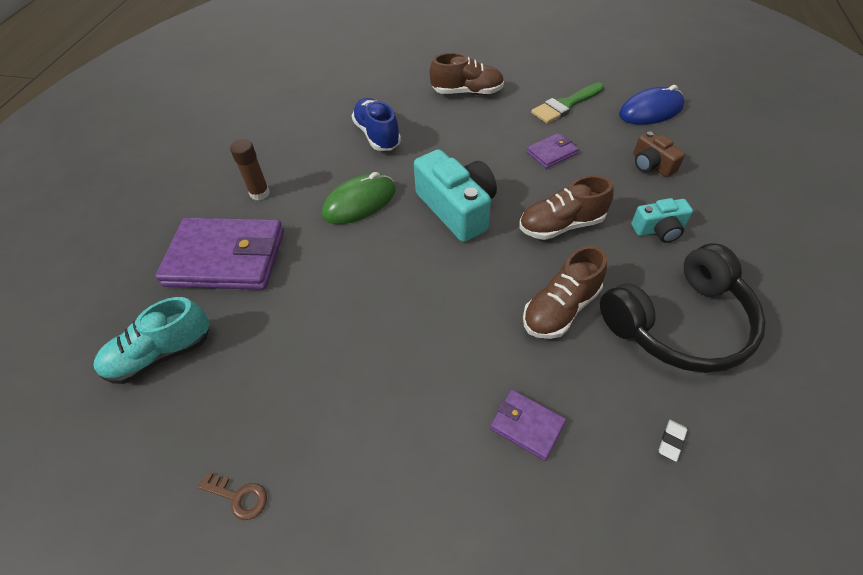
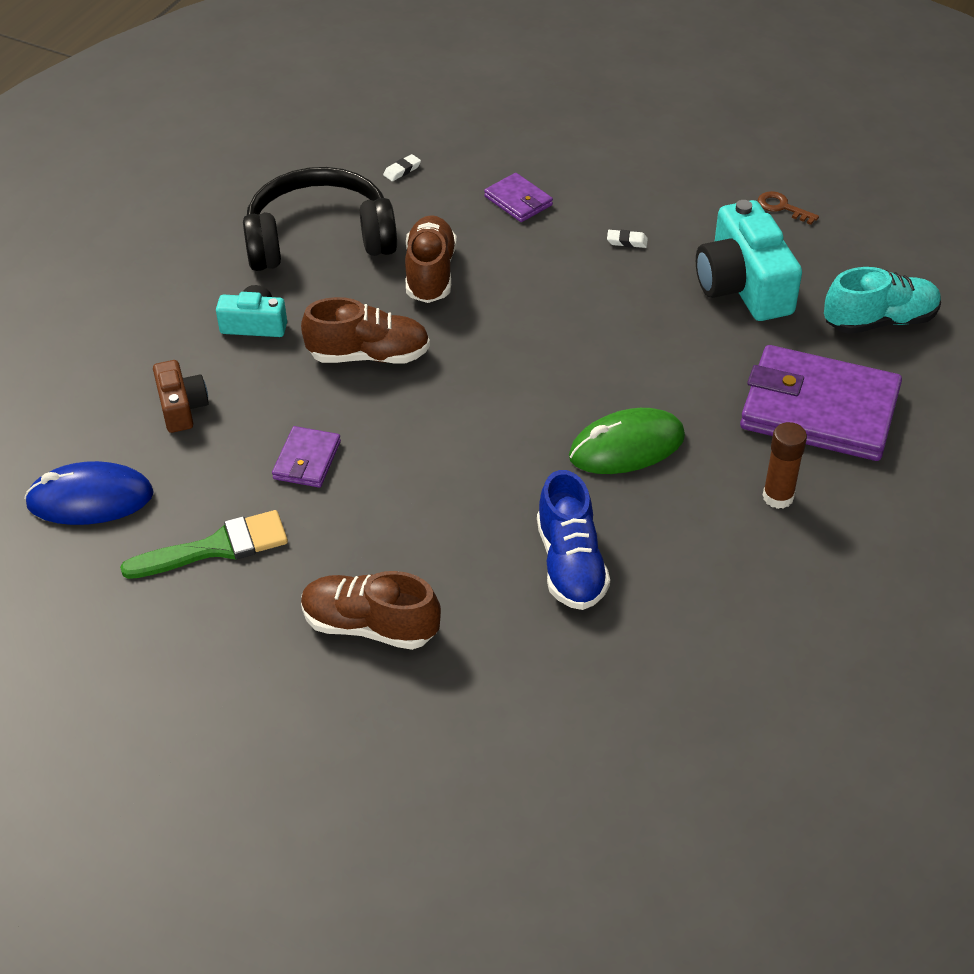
camera: 165 degrees left, 5 degrees down
turquoise camera [414,149,497,242] -> turquoise camera moved to [696,200,802,321]
brown shoe [523,245,607,339] -> brown shoe turned 60 degrees counterclockwise [405,215,457,303]
purple wallet [526,133,579,169] -> purple wallet turned 60 degrees counterclockwise [272,426,341,488]
none -> white eraser [607,230,648,248]

